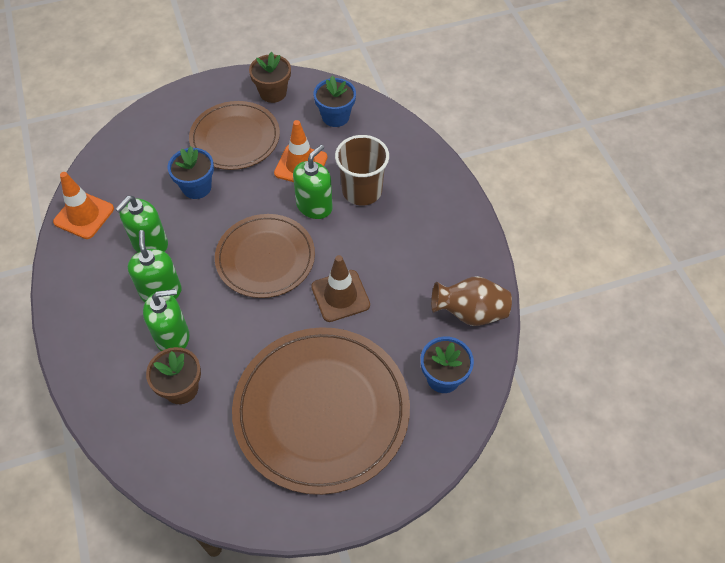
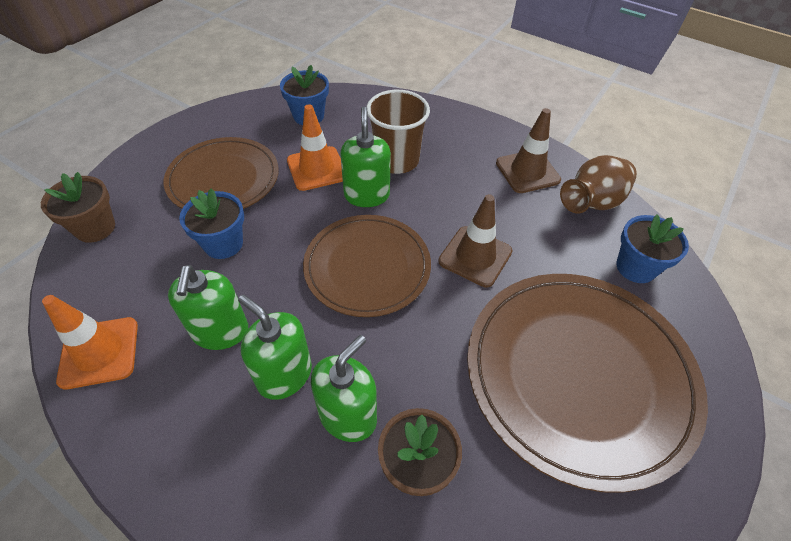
camera: 40 degrees left, 5 degrees down
brown flower pot [249,52,291,103] -> brown flower pot moved to [41,172,115,243]
none -> brown traffic cone [496,108,561,193]

